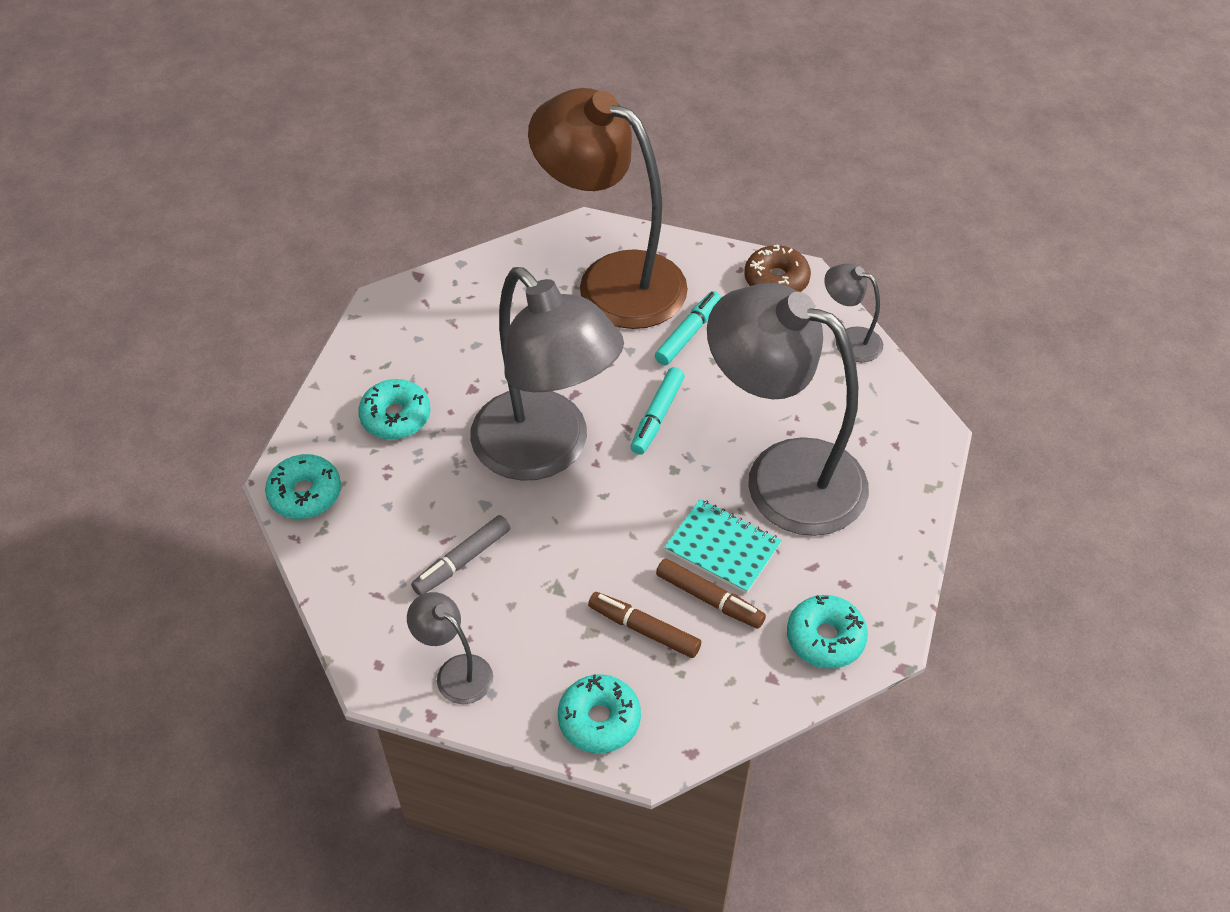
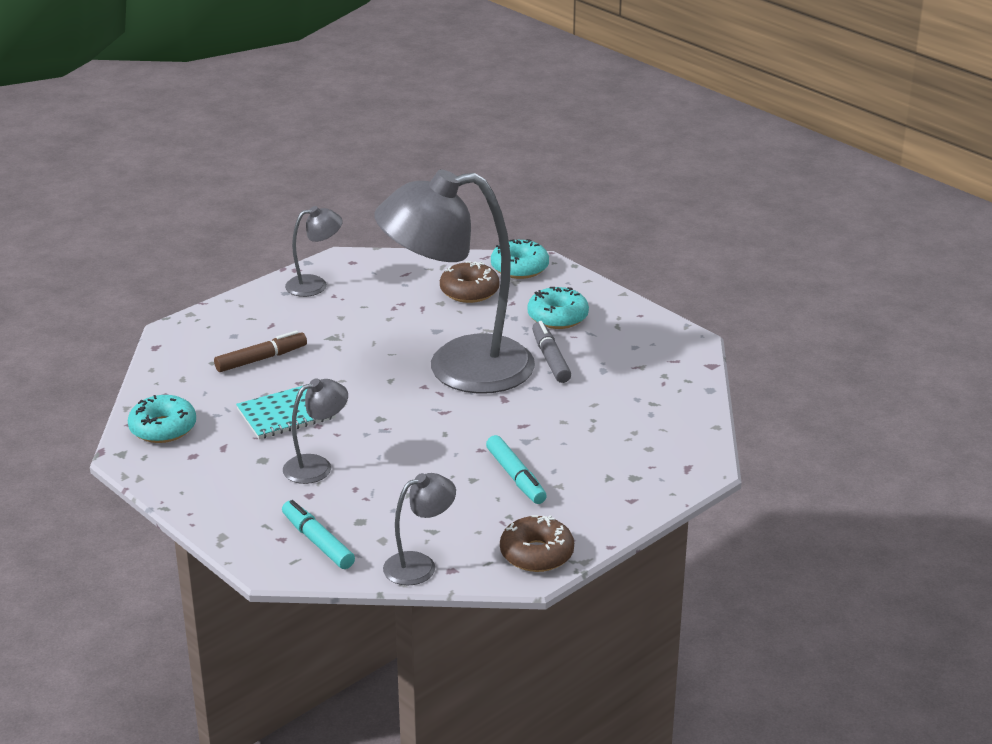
camera: 120 degrees right, 20 degrees down
grey marker [411,515,510,596] -> grey marker moved to [532,321,571,383]
brown lamp [528,88,688,329] -> none
turquoise donut [558,674,641,753] -> none
turquoise marker [631,367,685,455] -> turquoise marker moved to [282,500,355,569]
brown marker [656,558,766,629] -> none
grey lamp [707,283,869,536] -> grey lamp [283,378,348,484], size x0.43
none -> brown donut [440,261,500,303]

